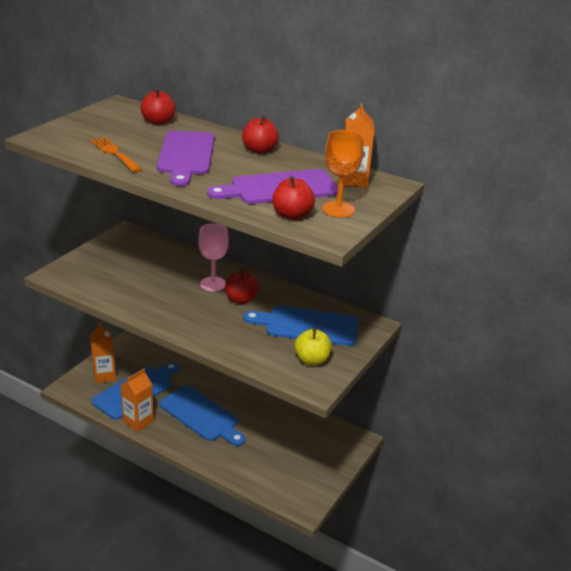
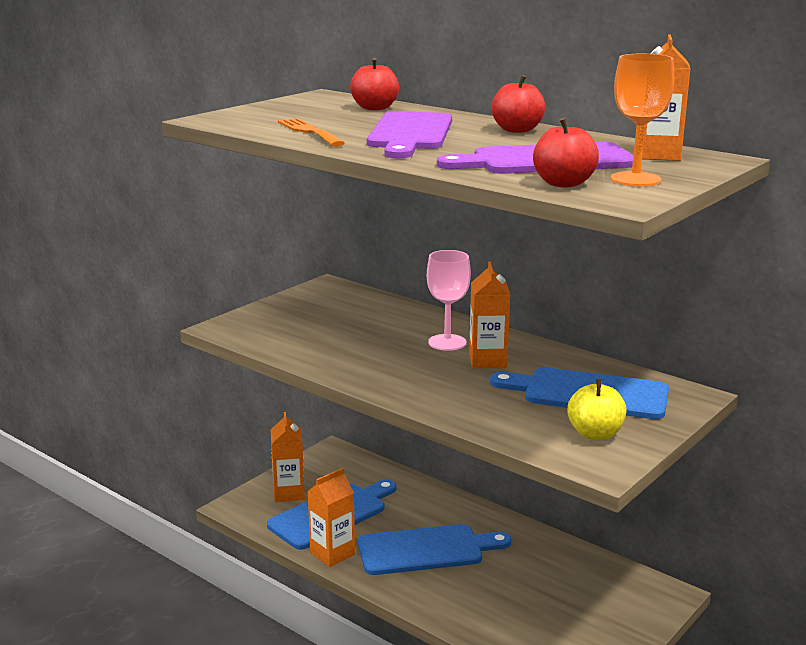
camera: 10 degrees right, 10 degrees down
blue cutting board [159,385,245,446] -> blue cutting board turned 60 degrees counterclockwise [358,524,511,575]
red apple [225,269,259,304] -> orange carton [469,261,510,368]

